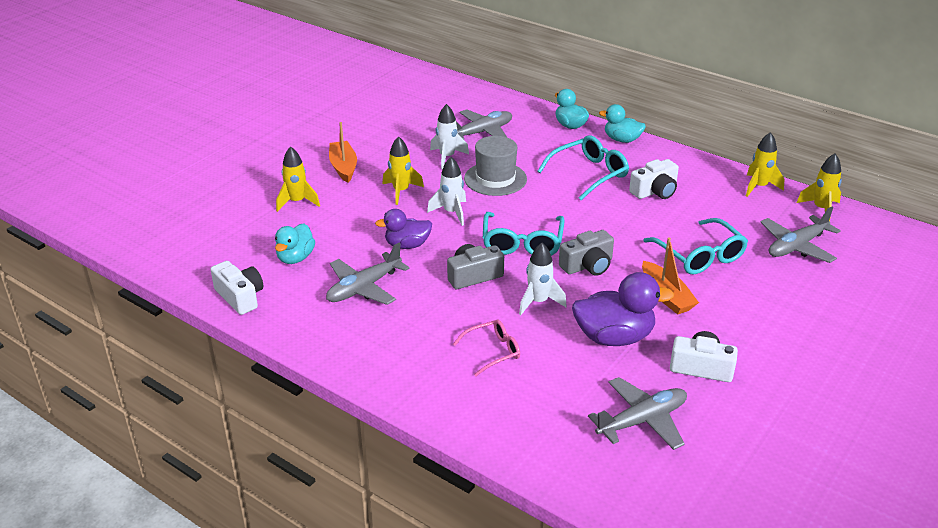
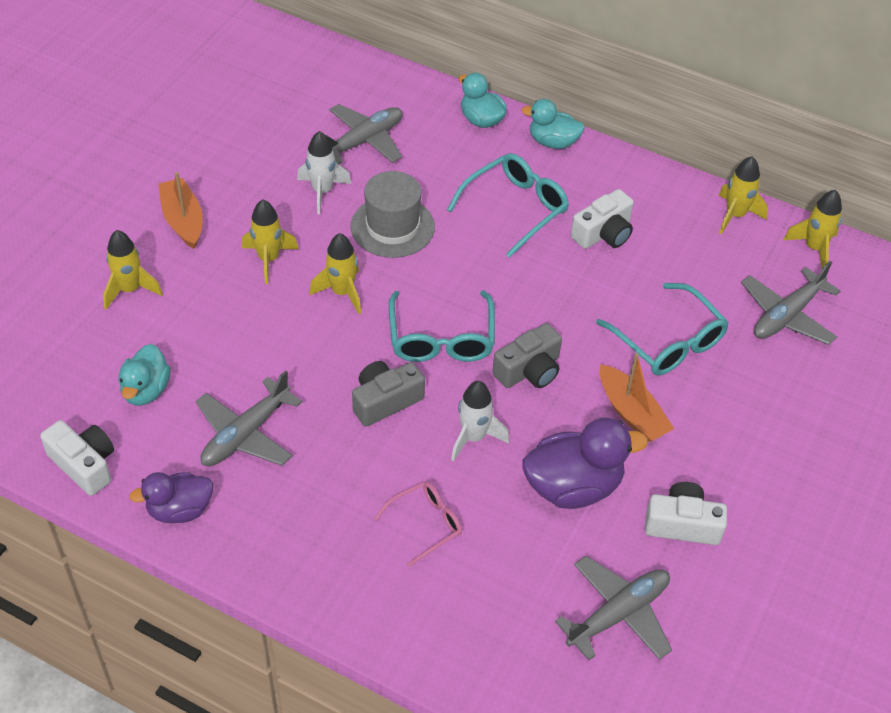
camera: 10 degrees left, 15 degrees up
purple duck [375,209,432,249] -> purple duck moved to [129,472,213,523]
white rocket [427,157,466,226] -> yellow rocket [309,233,361,314]

